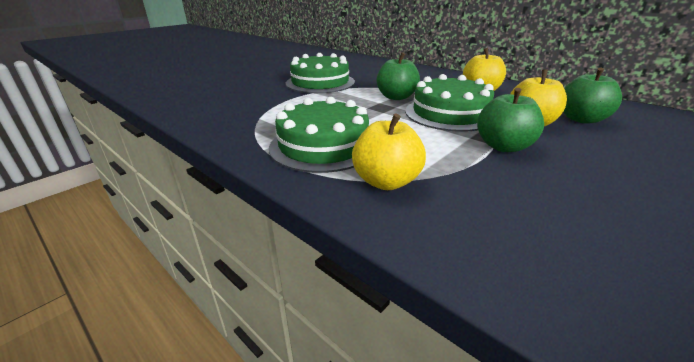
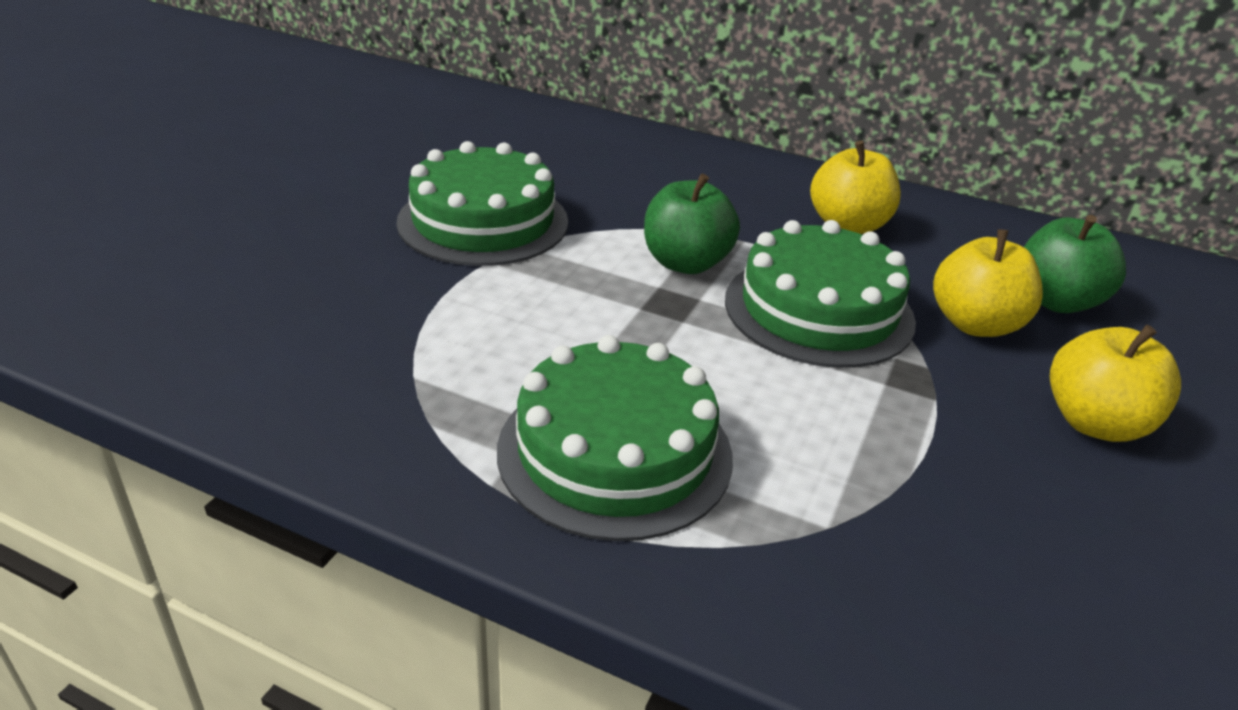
camera: 20 degrees left, 5 degrees up
yellow apple [352,113,426,190] -> yellow apple moved to [1050,325,1181,442]
green apple [477,88,544,152] -> none

